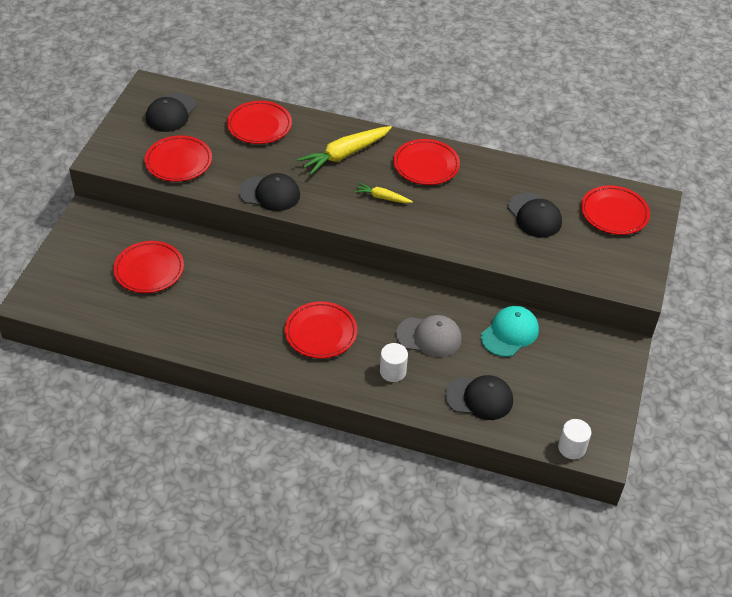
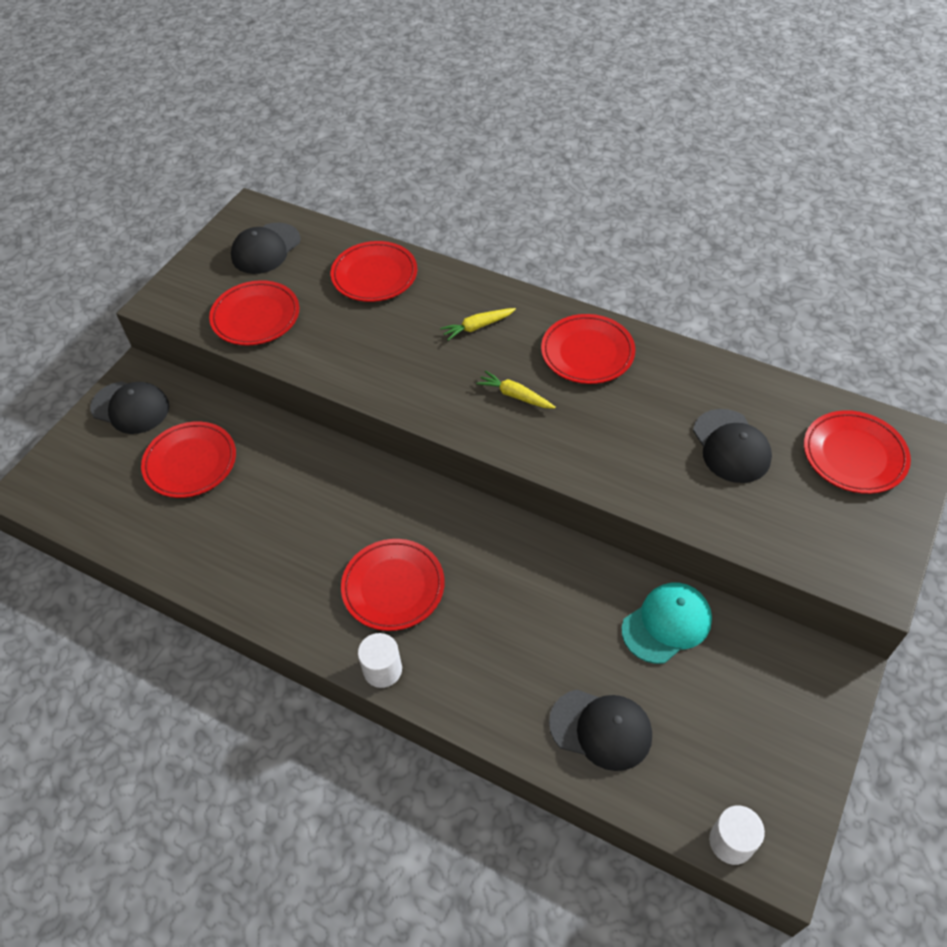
camera: 15 degrees right, 5 degrees up
black cap [239,173,300,211] -> black cap moved to [90,381,169,434]
yellow carrot [297,126,392,175] -> yellow carrot [440,308,516,341], size x0.54
white cylinder [380,343,408,382] -> white cylinder moved to [358,633,402,688]
grey cap [396,315,462,357] -> none

